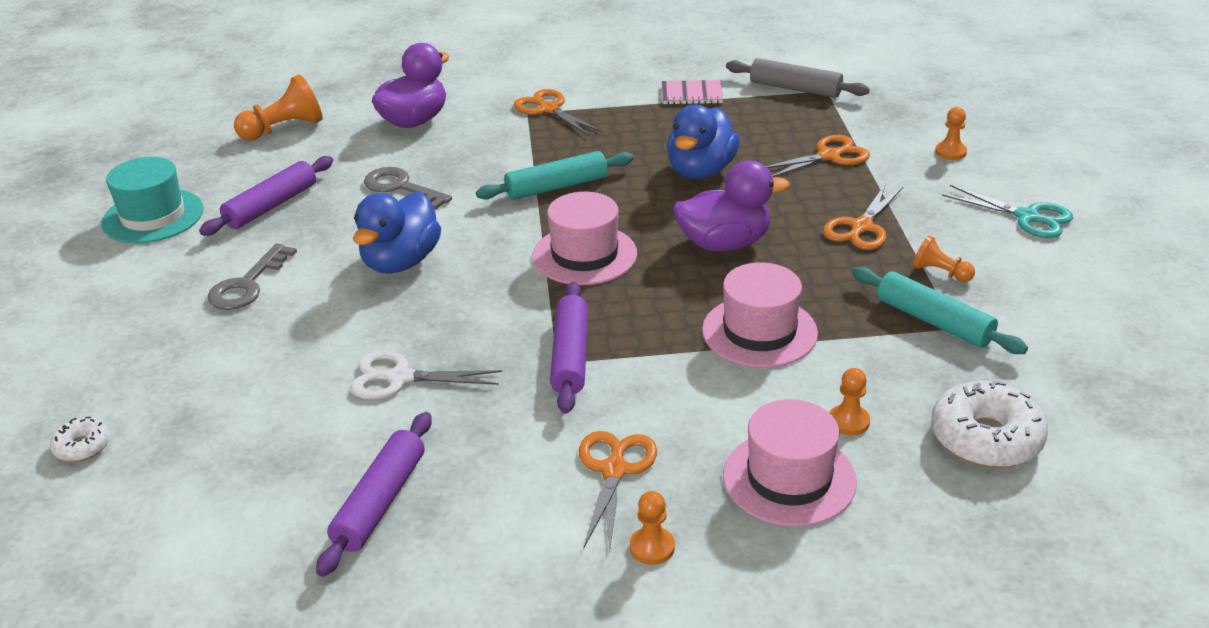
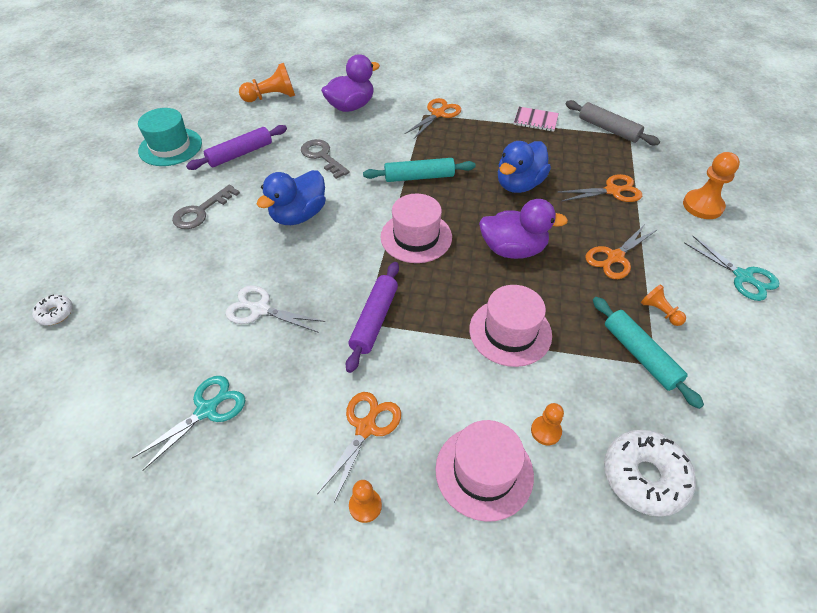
camera: 15 degrees right, 15 degrees up
purple rolling pin [316,412,432,577] -> turquoise scissors [132,376,245,471]
orange scissors [514,89,603,136] -> orange scissors turned 60 degrees clockwise [405,98,461,139]
orange pawn [935,107,967,160] -> orange pawn [683,152,740,219], size x1.74

